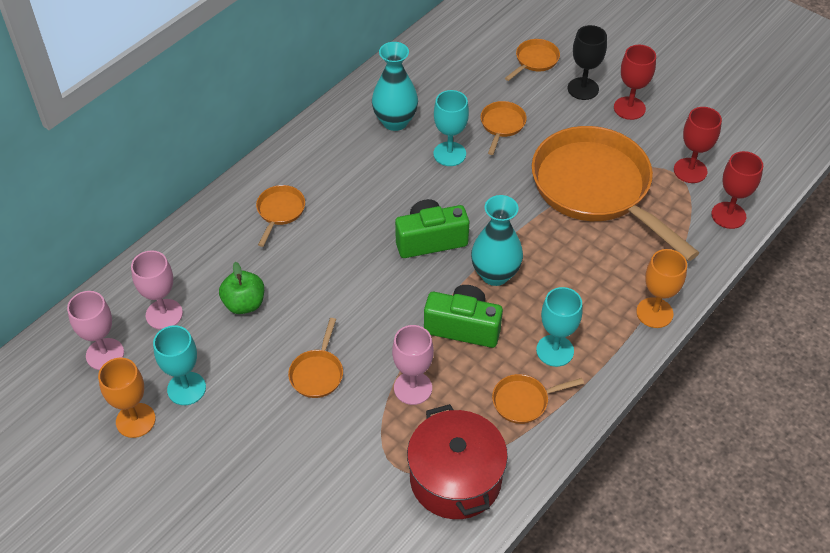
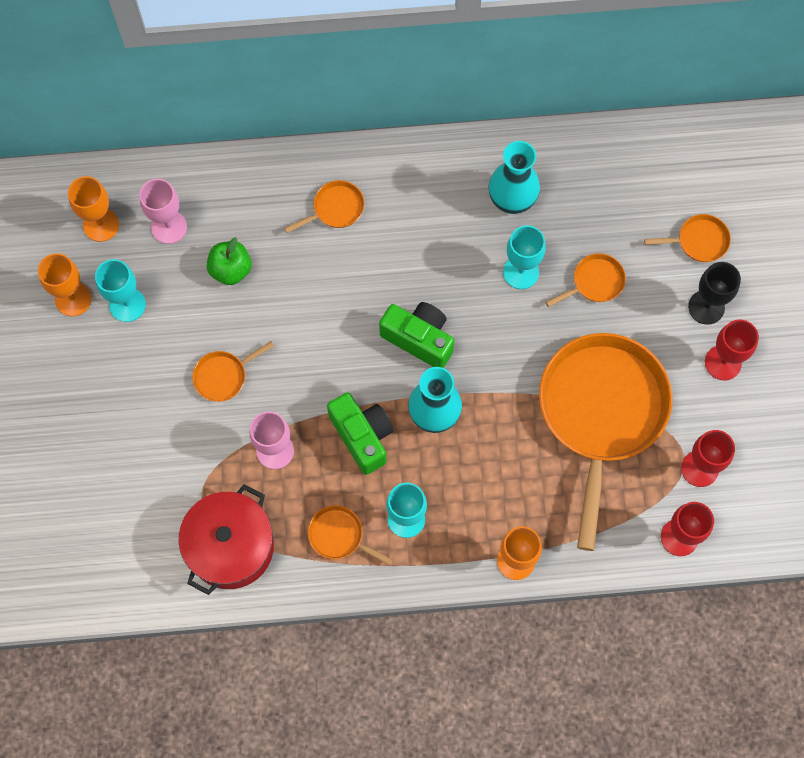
camera: 45 degrees right, 20 degrees up
pink goblet [67,291,124,370] -> orange goblet [68,176,119,242]

